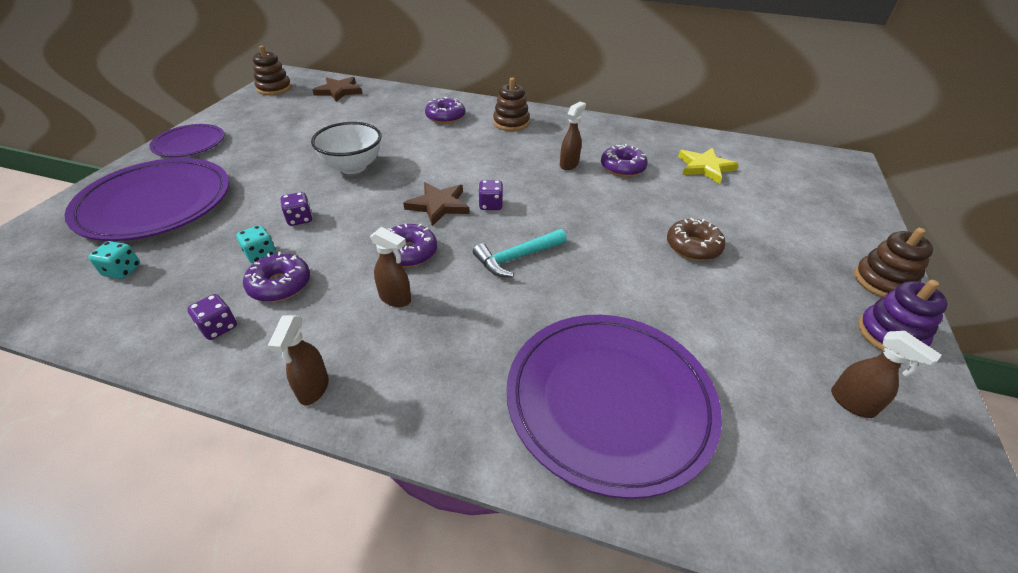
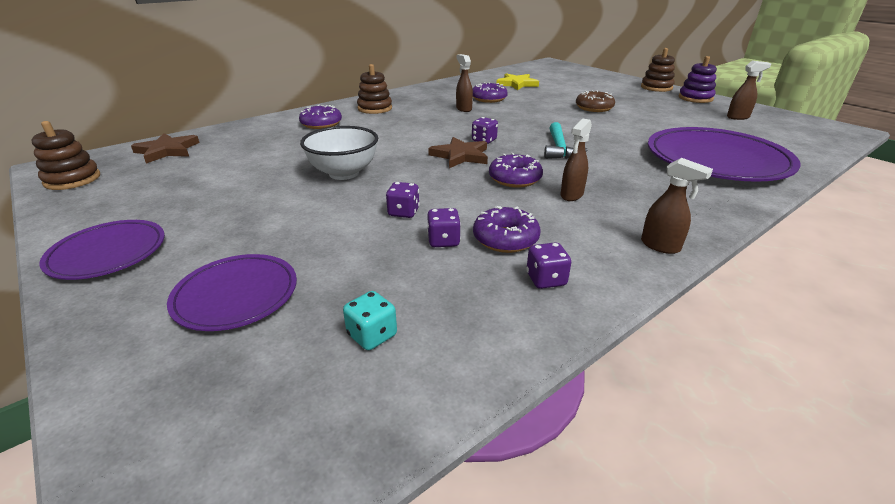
camera: 55 degrees left, 10 degrees down
purple plate [64,158,229,241] -> purple plate [167,254,297,331], size x0.56
turquoise dice [236,225,276,264] -> purple dice [427,208,461,247]
brown spray bottle [370,227,411,307] -> brown spray bottle turned 150 degrees clockwise [561,118,592,201]

